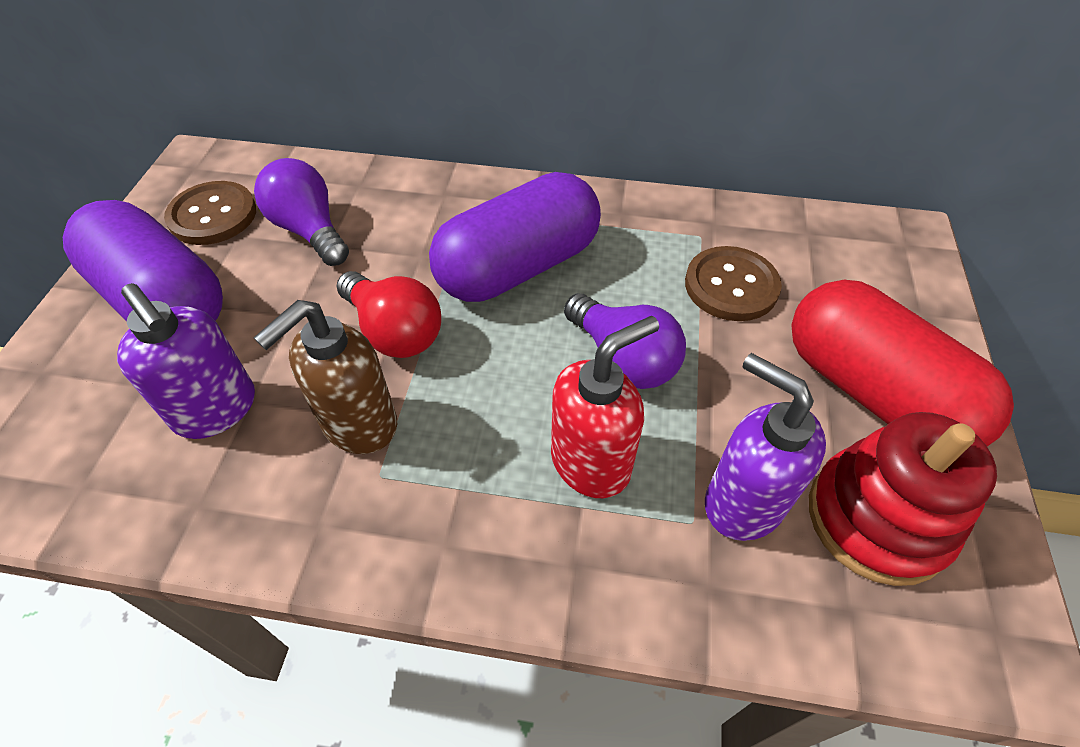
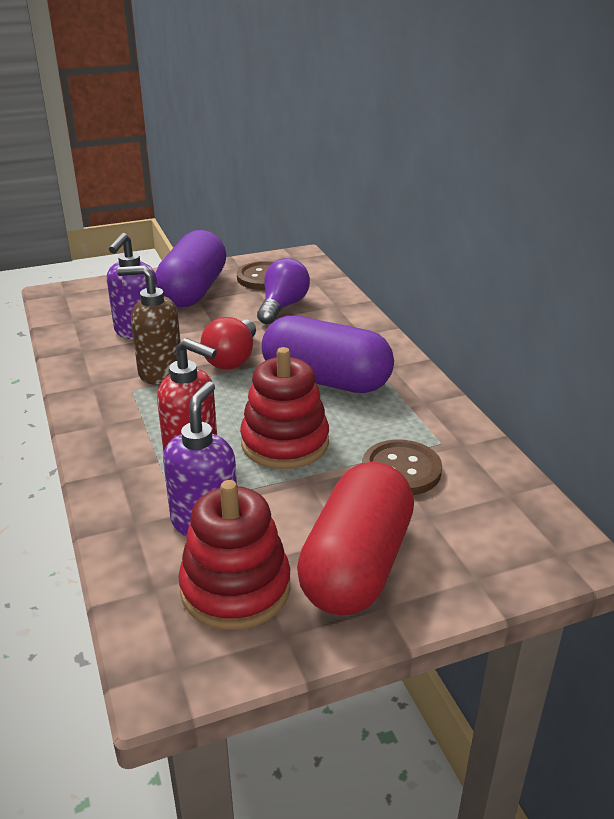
camera: 60 degrees right, 20 degrees down
purple light bulb [564,293,686,389] -> red stacking toy [240,347,329,469]

